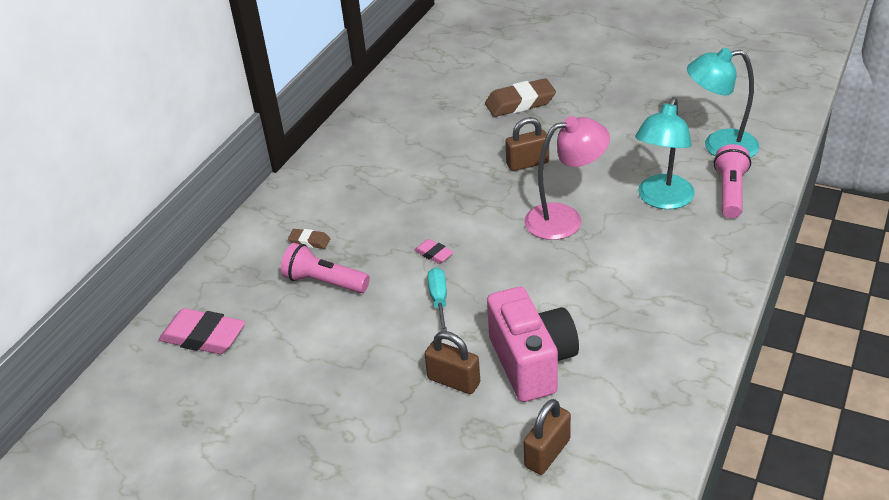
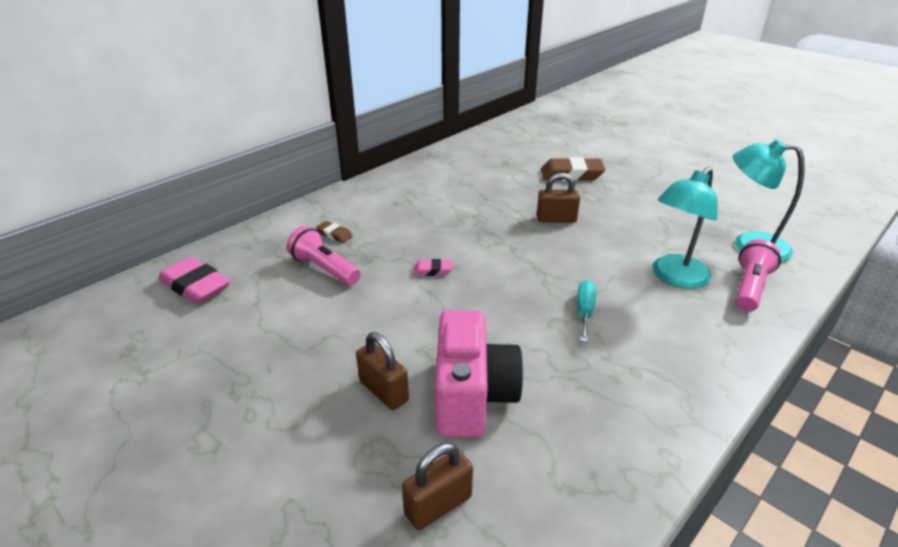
camera: 15 degrees right, 5 degrees down
pink eraser [414,239,454,264] -> pink eraser turned 60 degrees counterclockwise [413,259,453,276]
turquoise screwdriver [427,268,447,332] -> turquoise screwdriver moved to [577,280,596,342]
pink lamp [524,116,610,240] -> none

